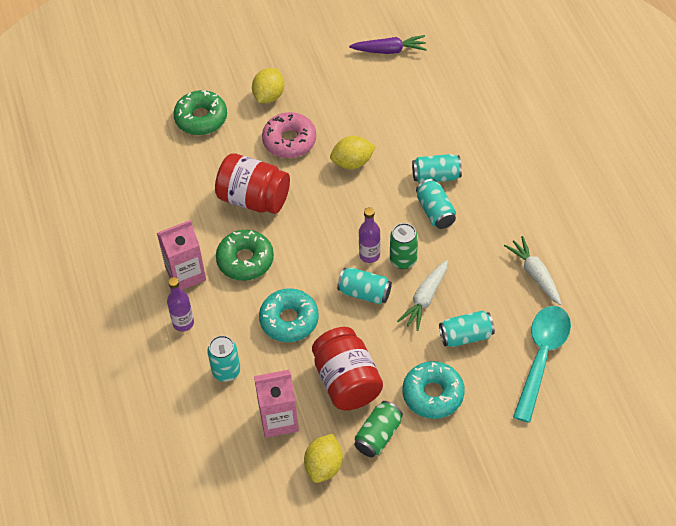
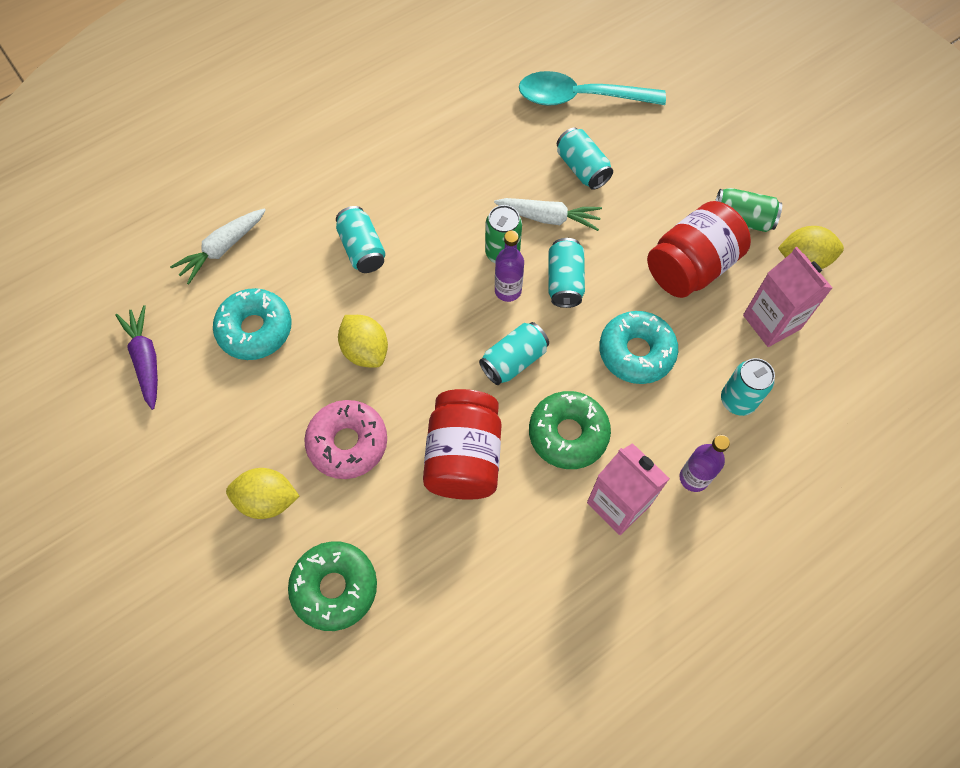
camera: 110 degrees left, 10 degrees up
turquoise donut [403,361,465,419] -> turquoise donut moved to [213,288,292,360]
turquoise can [416,179,456,229] -> turquoise can moved to [479,322,549,385]
white carrot [504,236,561,305] -> white carrot moved to [170,209,266,284]

